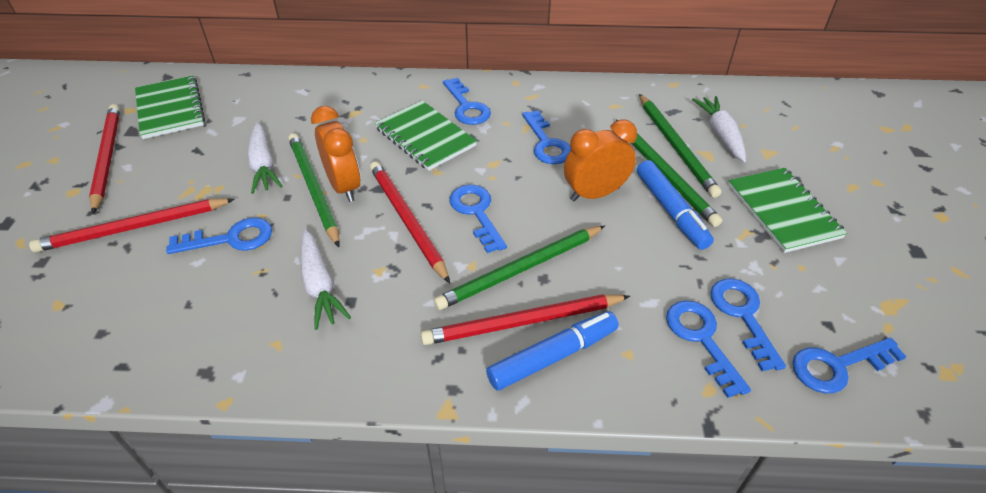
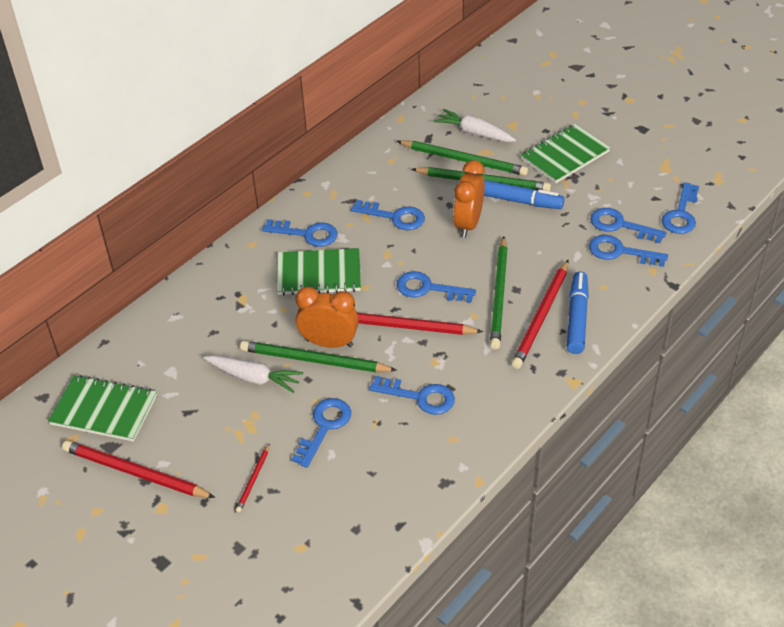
camera: 50 degrees left, 0 degrees up
red pencil [29,198,235,252] -> red pencil [236,443,270,512], size x0.49
white carrot [300,230,351,330] -> blue key [369,376,455,415]
green notebook [728,168,847,253] -> green notebook turned 60 degrees counterclockwise [521,124,611,183]

